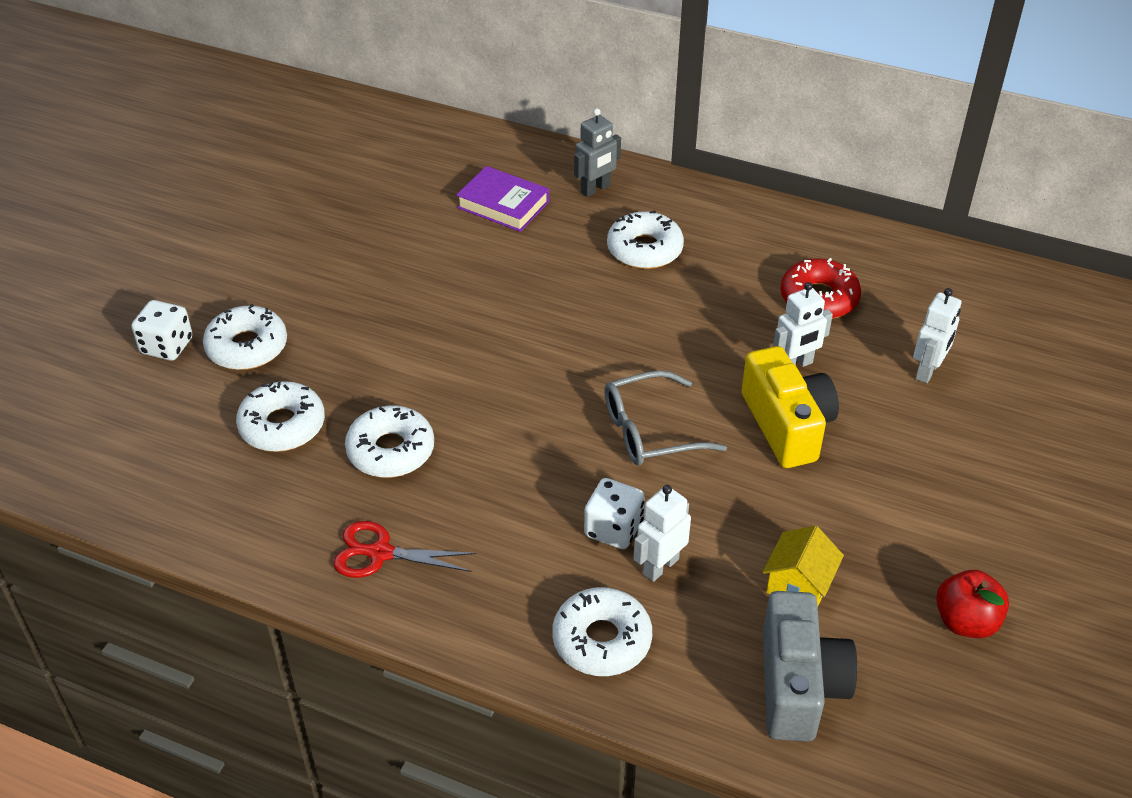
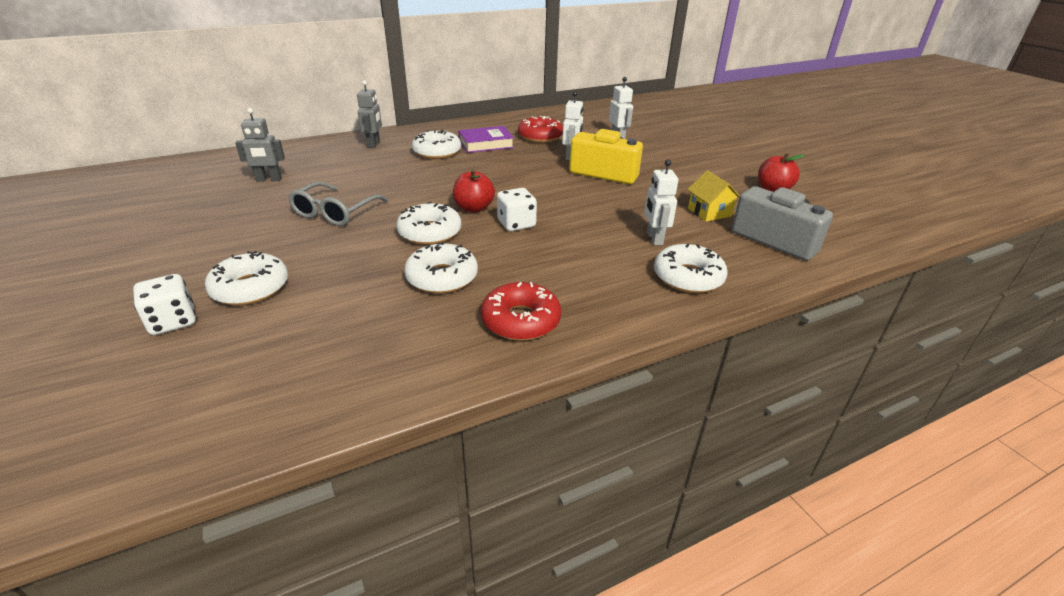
camera: 50 degrees left, 10 degrees down
white donut [236,381,325,452] -> white donut moved to [396,201,461,245]
red scissors [333,521,476,578] -> red donut [481,282,561,341]
purple book [456,166,549,232] -> purple book moved to [458,126,514,153]
white dice [584,478,645,549] -> white dice moved to [497,188,537,231]
grey glasses [604,370,727,466] -> grey glasses moved to [288,182,389,226]
none -> grey robot [235,108,285,182]
none -> red apple [453,169,495,213]

